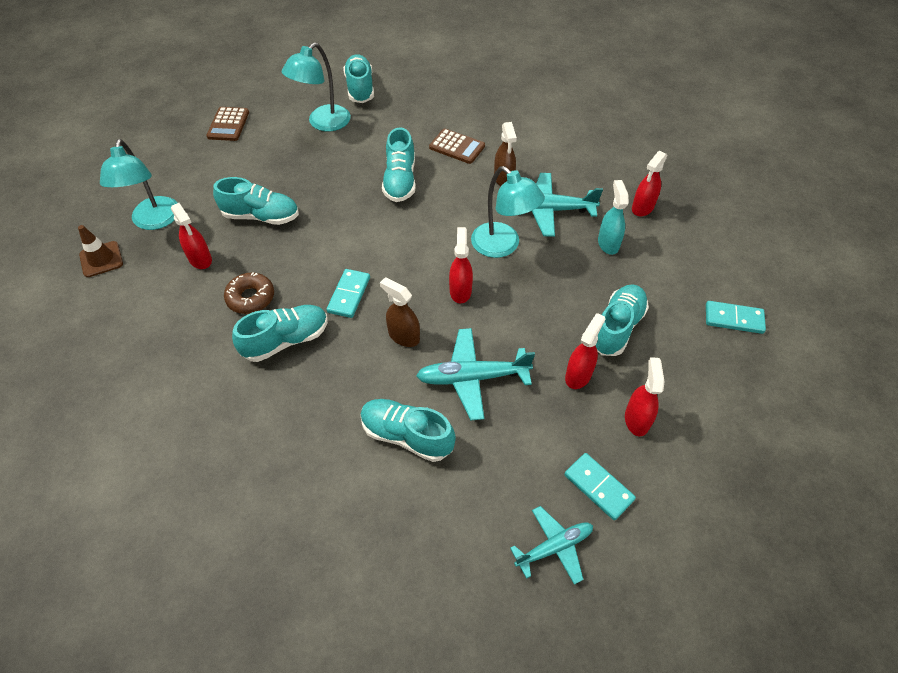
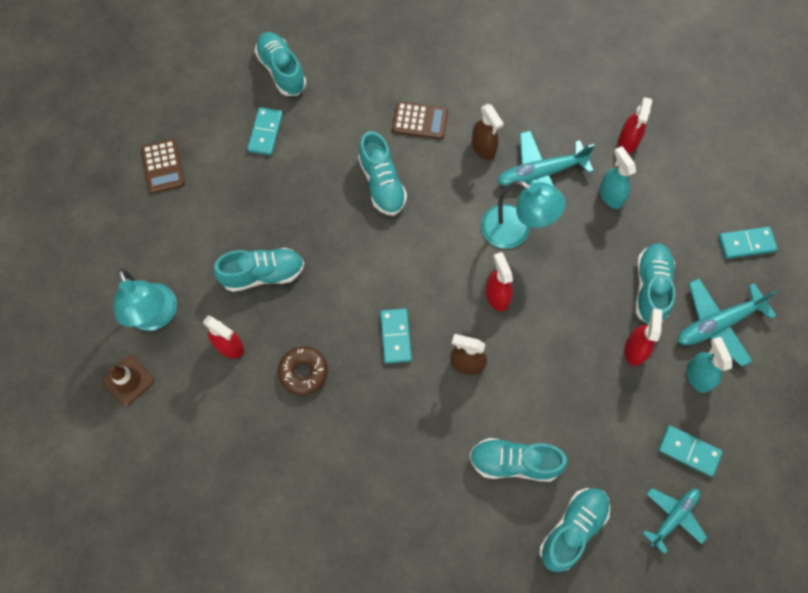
camera: 20 degrees left, 15 degrees up
turquoise shoe [232,305,328,362] -> turquoise shoe moved to [539,488,610,572]
turquoise lamp [282,42,351,131] -> turquoise domino [247,107,283,155]
turquoise plane [416,328,535,420] -> turquoise plane moved to [678,279,778,367]
red spray bottle [625,357,665,436] -> turquoise spray bottle [687,337,732,393]

